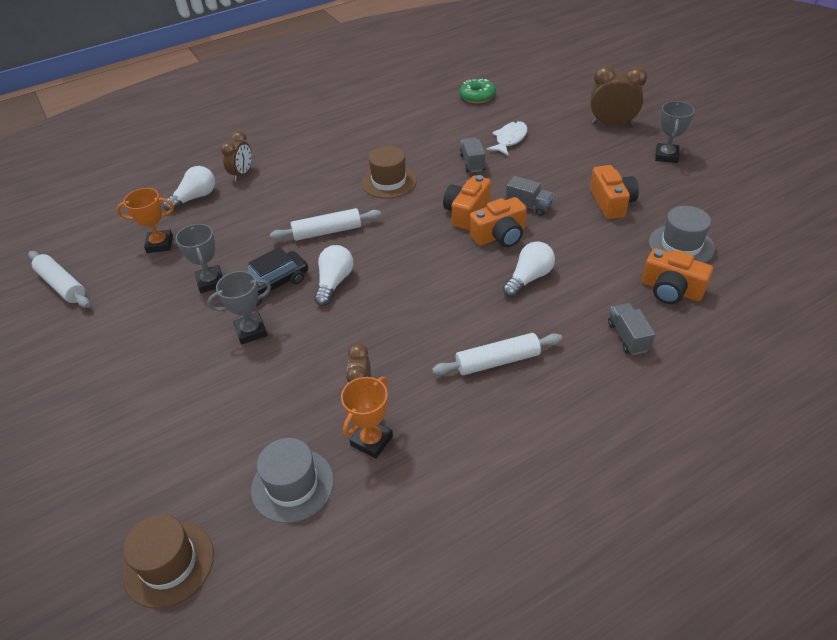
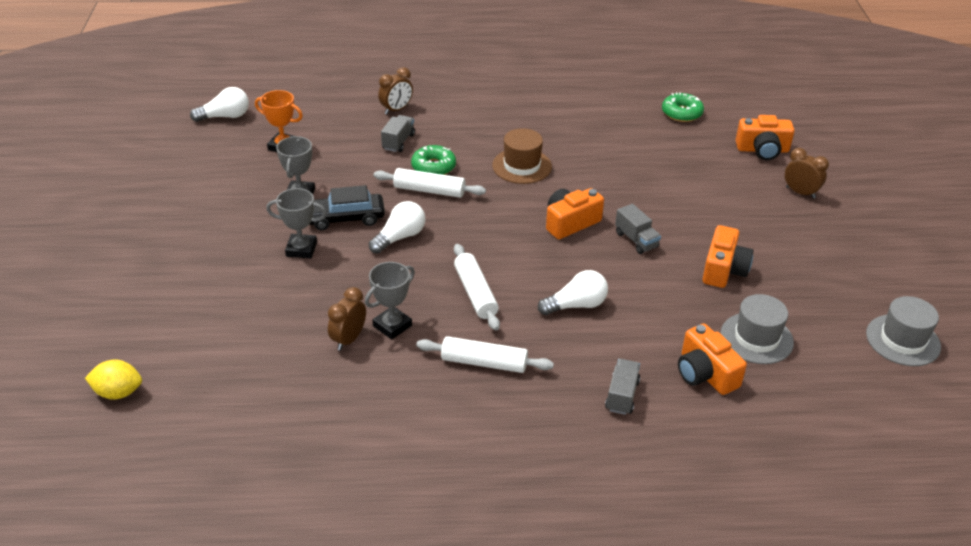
camera: 25 degrees right, 5 degrees down
white rolling pin [28,251,90,308] -> white rolling pin moved to [454,244,500,331]
brown hat [123,514,214,609] -> yellow lemon [85,360,142,400]
white light bulb [163,166,215,211] -> white light bulb moved to [190,87,249,122]
grey hat [251,438,334,523] -> grey hat moved to [866,296,941,366]
orange trophy [341,377,393,459] -> none
grey truck [460,137,486,173] -> grey truck moved to [381,115,415,152]
orange camera [470,197,527,247] -> orange camera moved to [736,115,794,160]
white fish [486,121,528,156] -> none
brown clock [591,65,647,126] -> brown clock [785,148,829,199], size x0.67
grey trophy [655,101,695,163] -> grey trophy moved to [365,262,415,339]
none -> green donut [411,145,456,175]

